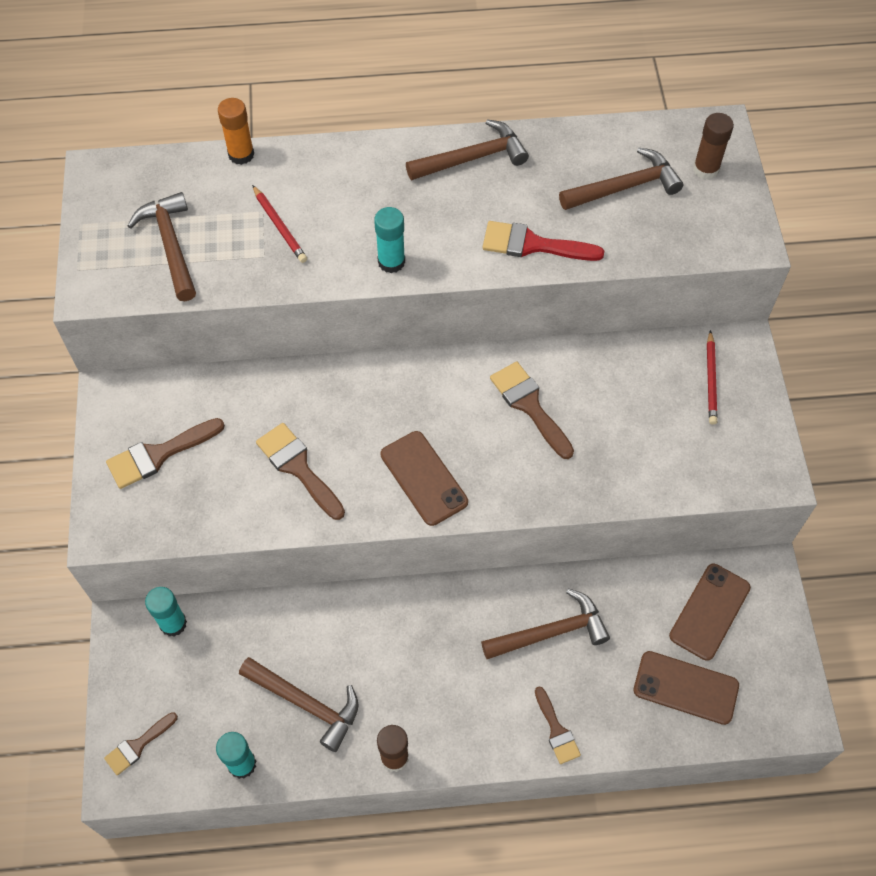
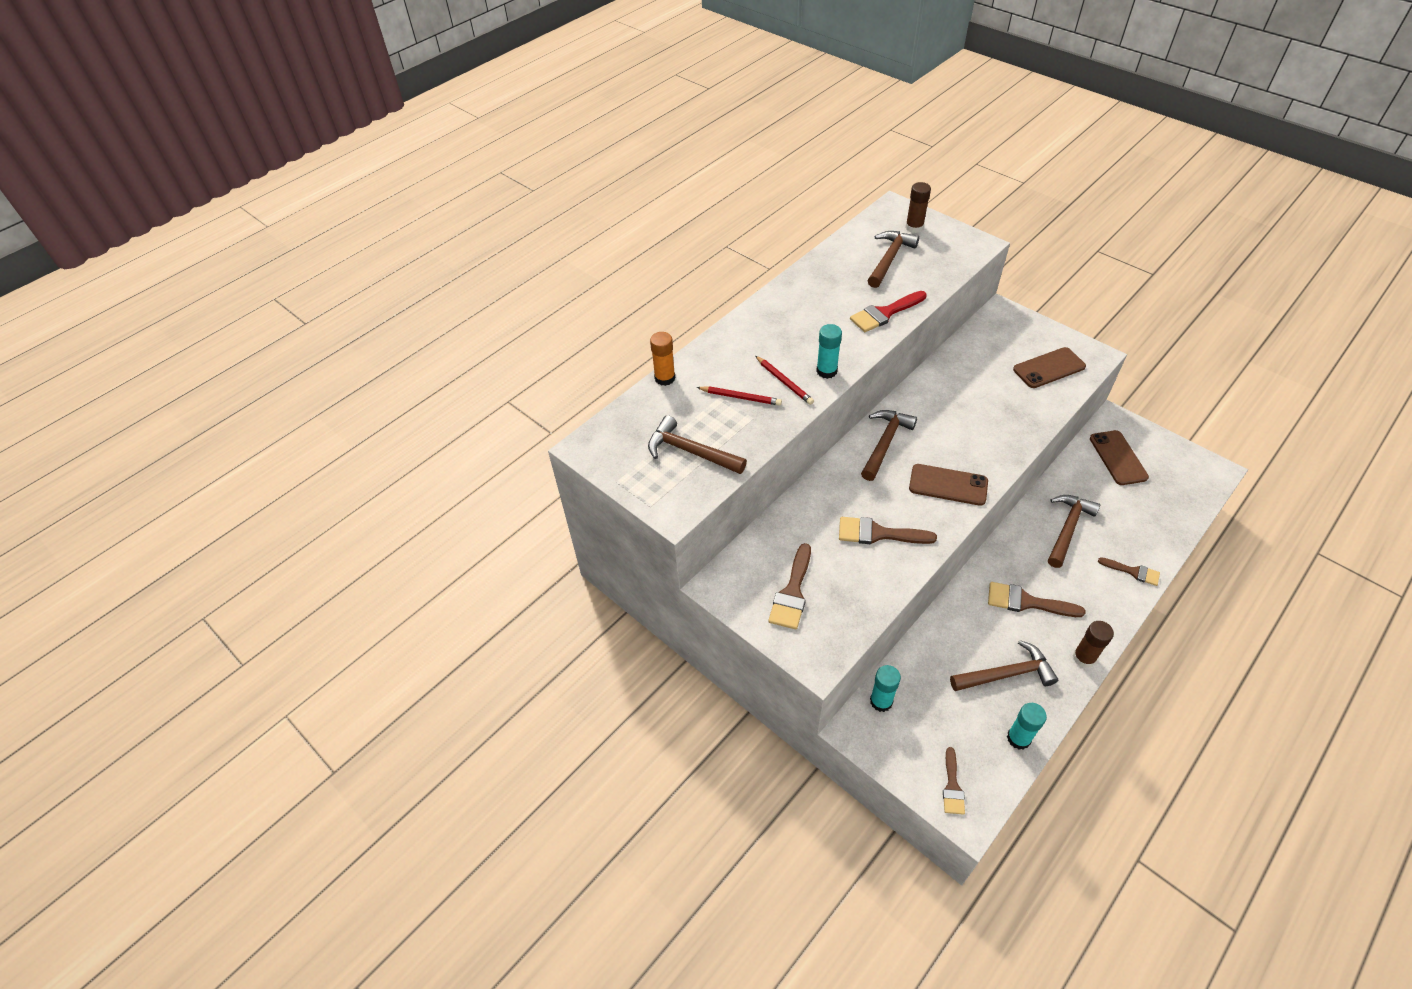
camera: 40 degrees left, 10 degrees down
brown hammer [406,119,529,180] -> brown hammer moved to [861,410,917,481]
brown brush [490,361,574,459] -> brown brush moved to [988,582,1085,617]
brown phone [634,651,739,725] -> brown phone moved to [1013,347,1086,388]
red pencil [707,330,717,425] -> red pencil moved to [755,356,814,405]

